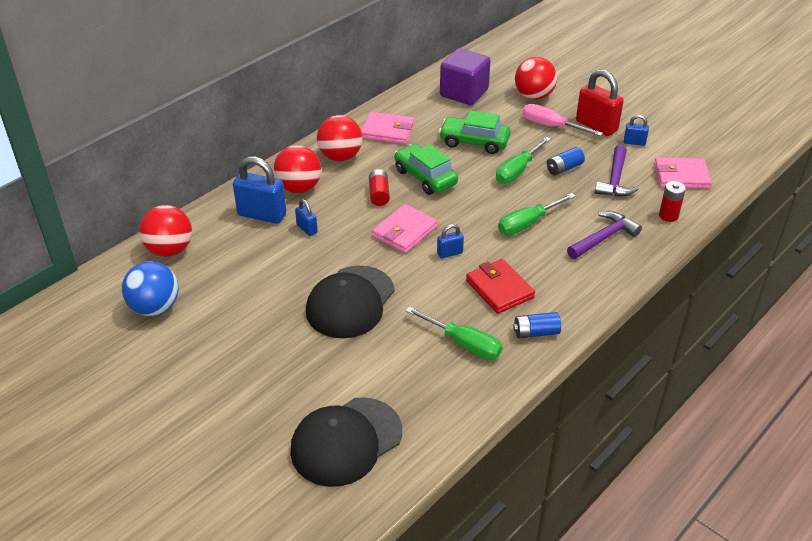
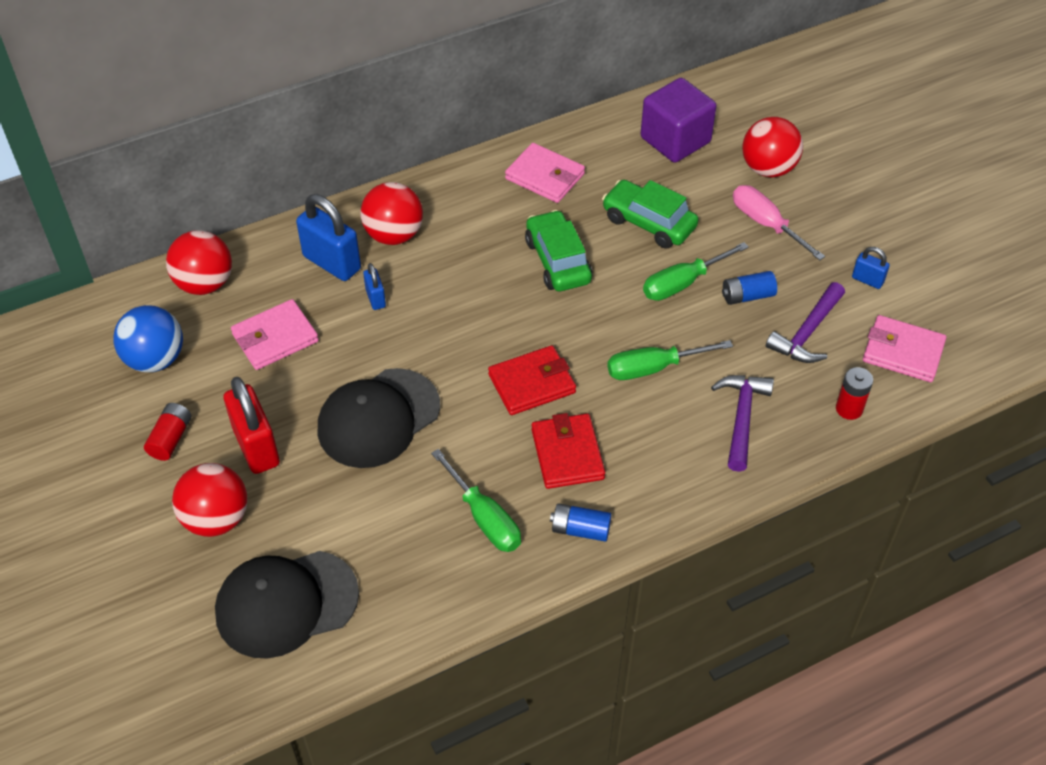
camera: 20 degrees right, 10 degrees up
red ball [317,115,362,161] -> red ball moved to [172,463,247,537]
red battery [369,169,390,206] -> red battery moved to [144,403,191,461]
pink wallet [372,204,437,253] -> pink wallet moved to [231,299,319,370]
blue padlock [437,224,464,259] -> red wallet [488,345,576,415]
purple hammer [567,211,642,259] -> purple hammer turned 60 degrees counterclockwise [711,375,774,472]
red padlock [576,69,624,136] -> red padlock moved to [223,377,280,474]

